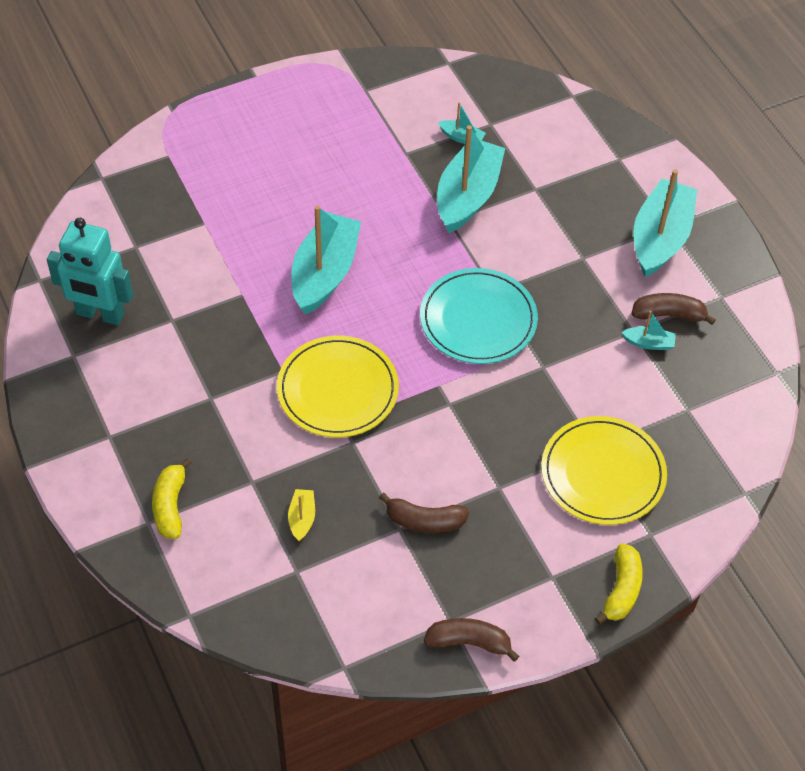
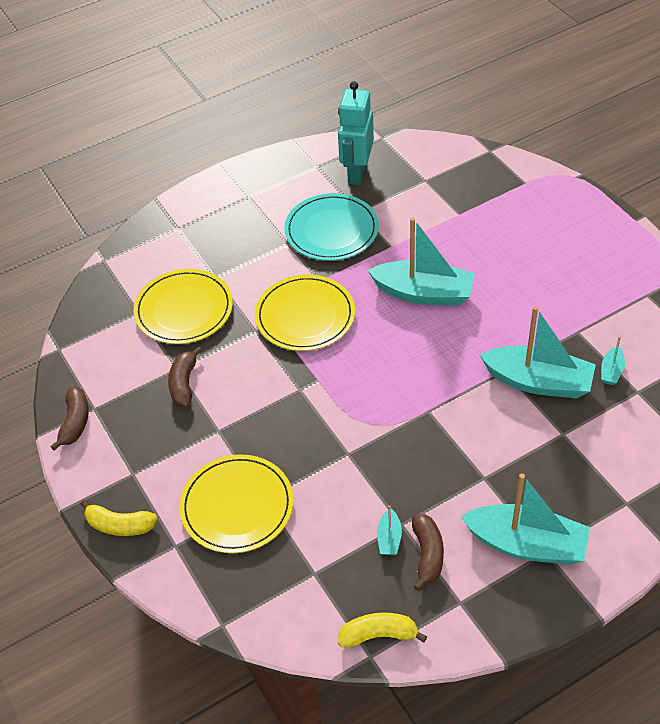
camera: 90 degrees right, 5 degrees down
yellow banana [152,458,192,539] -> yellow banana moved to [338,613,427,647]
yellow boat [288,489,315,542] -> yellow plate [133,269,233,344]
turquoise plate [420,268,538,364] -> turquoise plate moved to [284,193,379,261]

